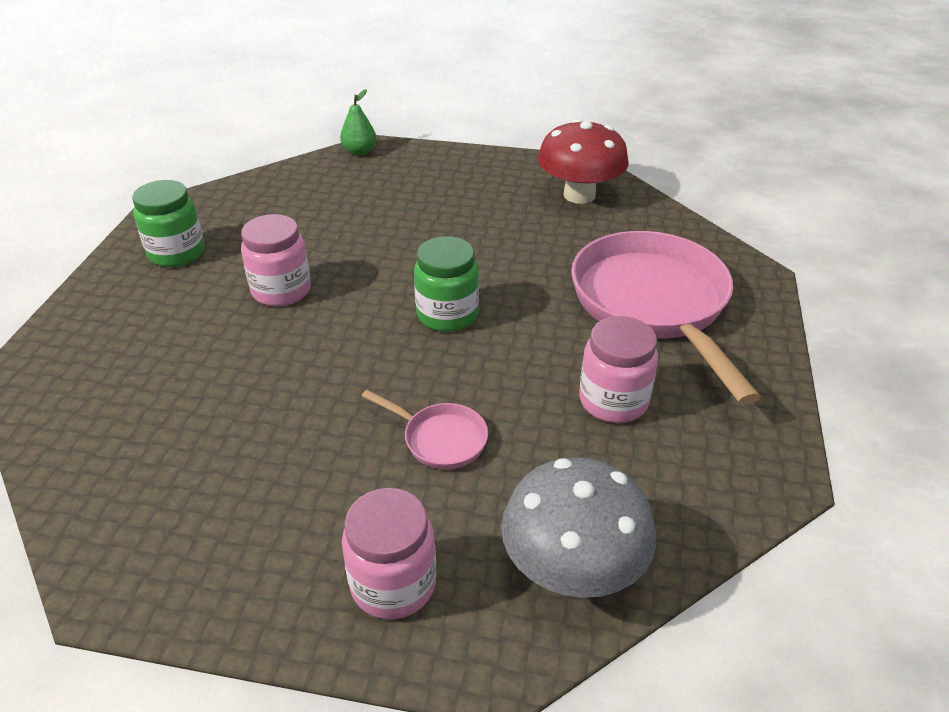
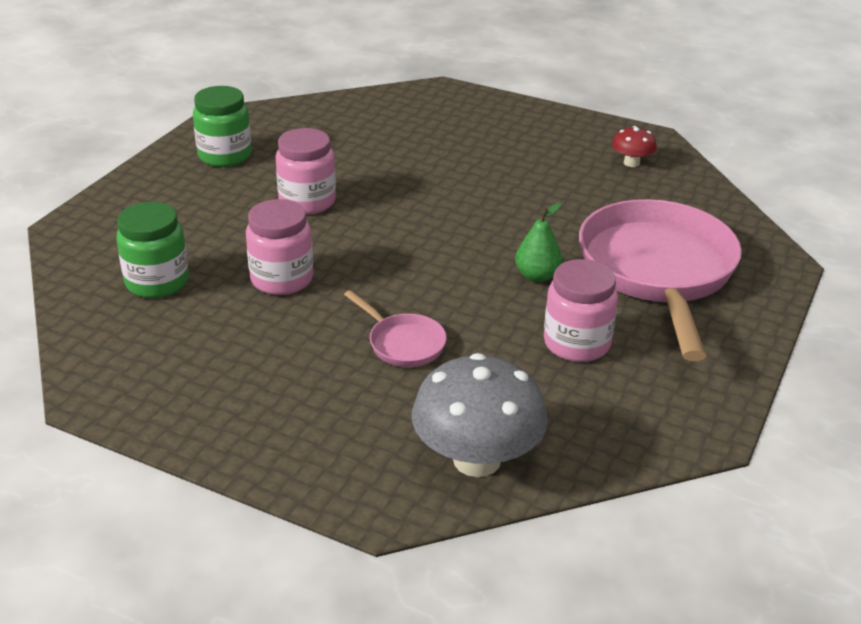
camera: 15 degrees right, 5 degrees down
green pear [340,89,376,156] -> green pear moved to [515,202,562,282]
pink jar [342,488,436,619] -> pink jar moved to [246,199,313,295]
green jar [414,236,479,332] -> green jar moved to [116,202,189,298]
red mushroom [538,119,629,204] -> red mushroom [612,126,657,167], size x0.48

